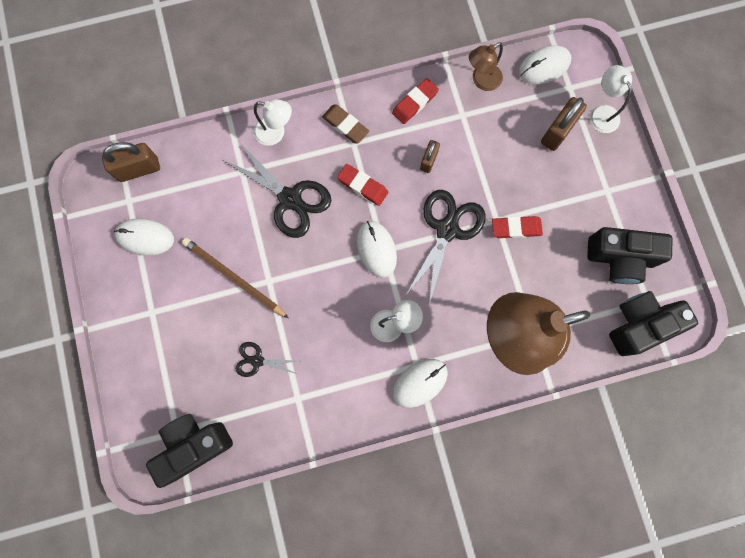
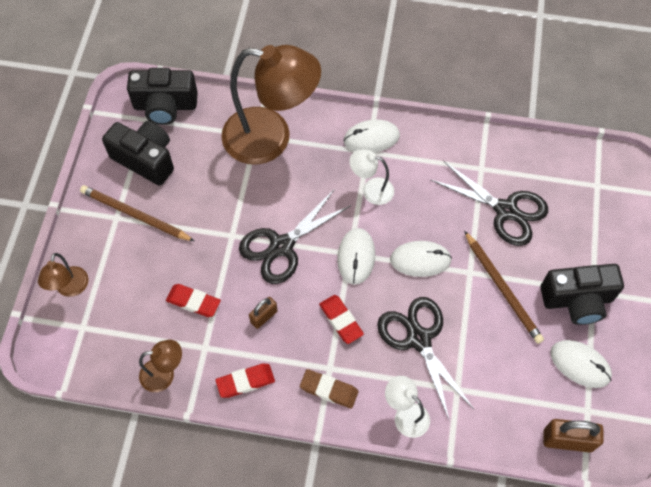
camera: 155 degrees left, 15 degrees down
black camera [146,414,233,488] -> black camera moved to [540,264,624,325]
black scissors [236,342,299,377] -> black scissors [431,161,548,246], size x1.88
brown eraser [322,105,369,144] -> brown eraser turned 45 degrees counterclockwise [300,369,359,409]
red eraser [492,216,543,238] -> red eraser moved to [166,284,221,317]
white mouse [519,45,571,84] -> white mouse moved to [390,241,452,277]
brown padlock [541,97,587,151] -> none
white lamp [590,65,632,133] -> brown lamp [38,253,89,297]
none -> brown pencil [80,185,194,241]

